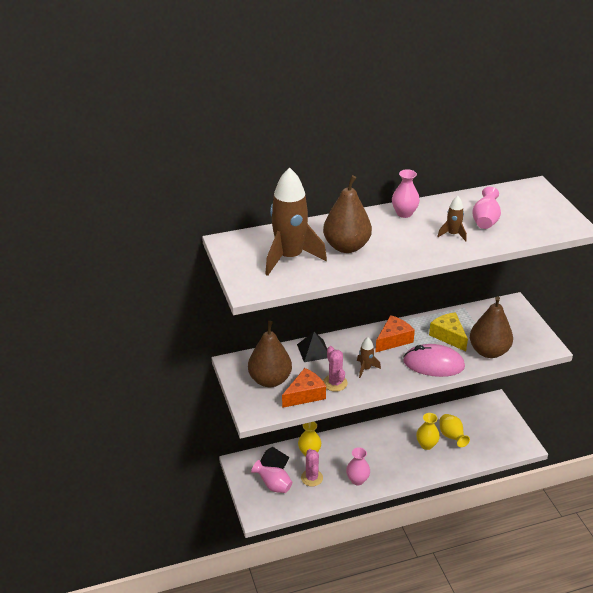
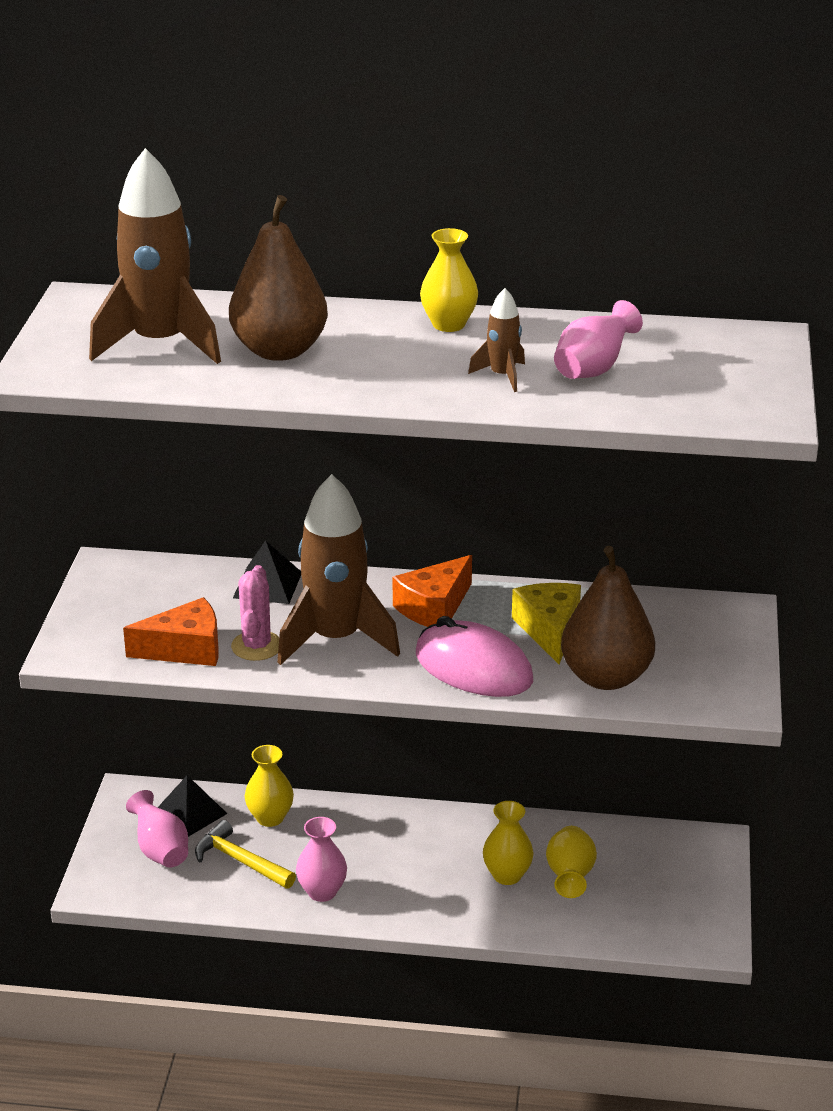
camera: 25 degrees right, 5 degrees down
brown pear [248,321,292,387] -> none
pink cactus [301,449,323,486] -> yellow hammer [195,820,296,889]
brown rocket [357,337,381,378] -> brown rocket [277,474,400,665], size x2.18
orange cheese [375,315,415,353] -> orange cheese turned 150 degrees clockwise [393,555,472,627]
pink vase [392,169,420,218] -> yellow vase [420,228,478,332]

